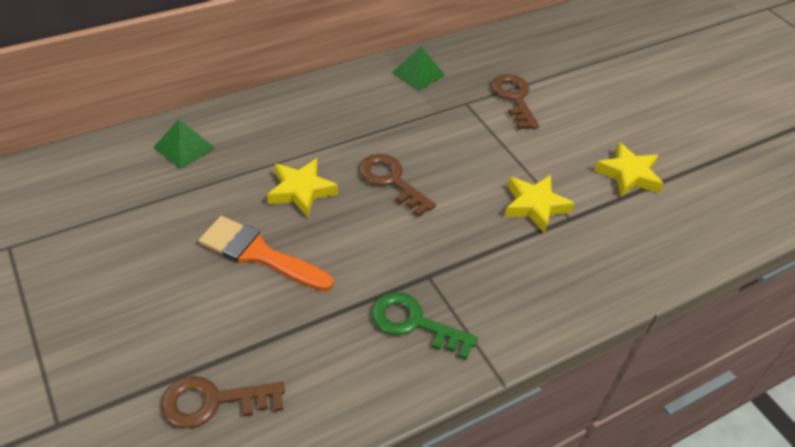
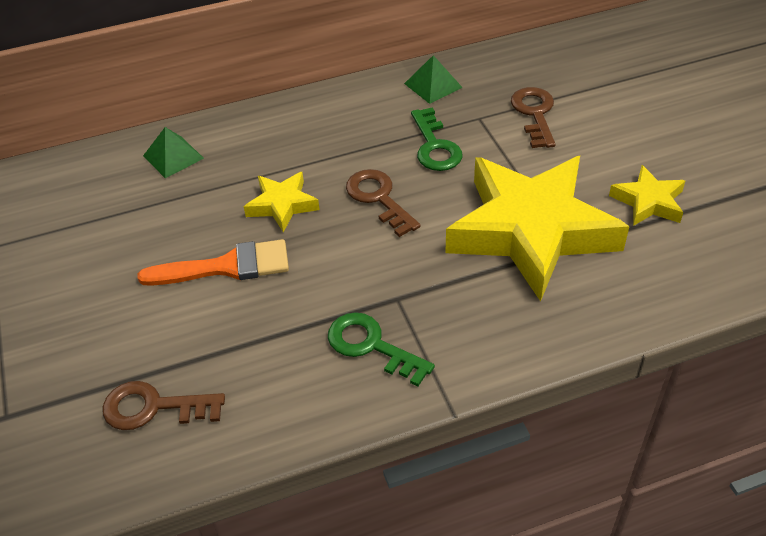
camera: 15 degrees right, 0 degrees up
orange brush [199,216,334,292] -> orange brush turned 135 degrees clockwise [138,239,289,286]
yellow star [504,175,575,234] -> yellow star [445,156,630,302], size x2.27
none -> green key [411,107,462,171]

